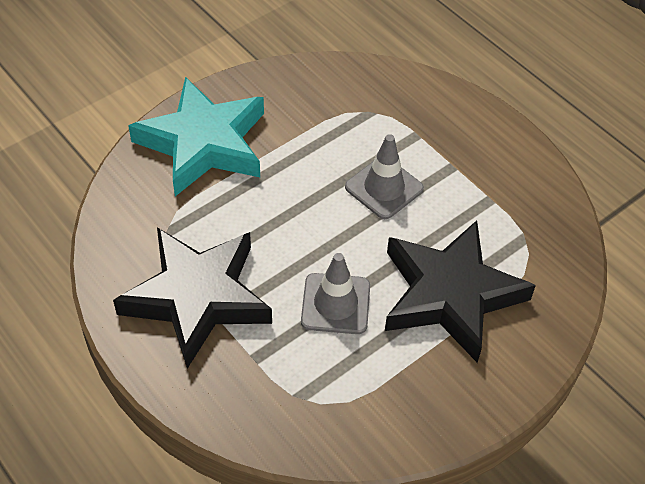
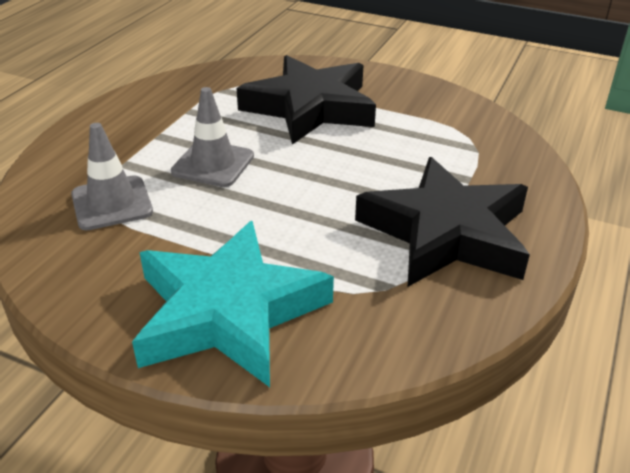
camera: 115 degrees left, 15 degrees down
grey traffic cone [301,253,370,334] -> grey traffic cone moved to [71,123,153,230]

